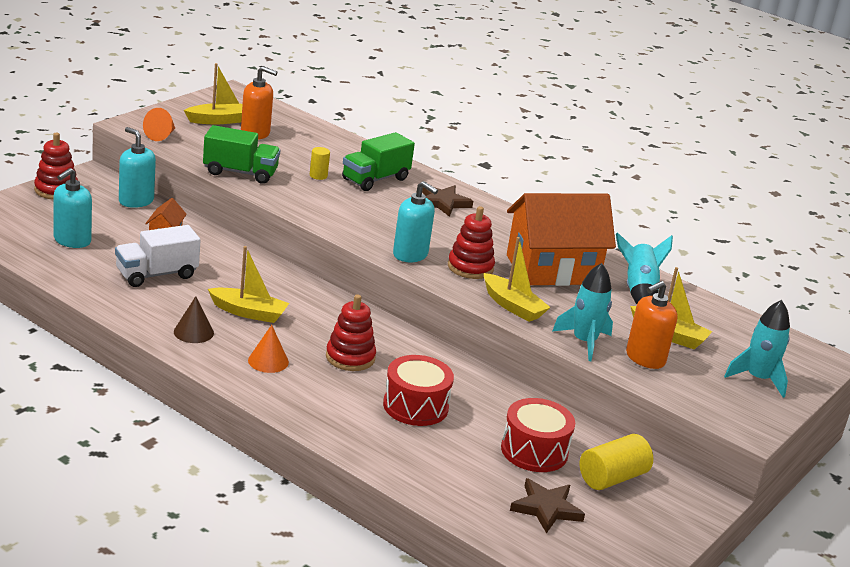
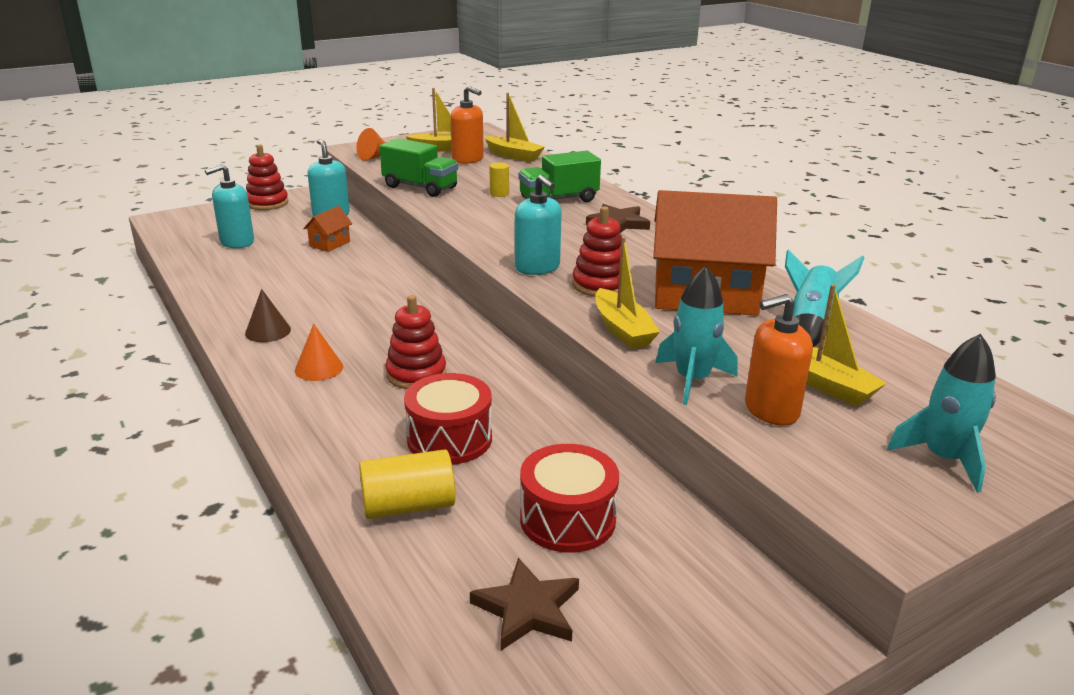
camera: 25 degrees right, 0 degrees up
white truck [115,225,200,287] -> none
yellow boat [208,246,289,323] -> yellow boat moved to [484,93,545,162]
yellow cylinder [579,434,653,490] -> yellow cylinder moved to [359,449,455,519]

